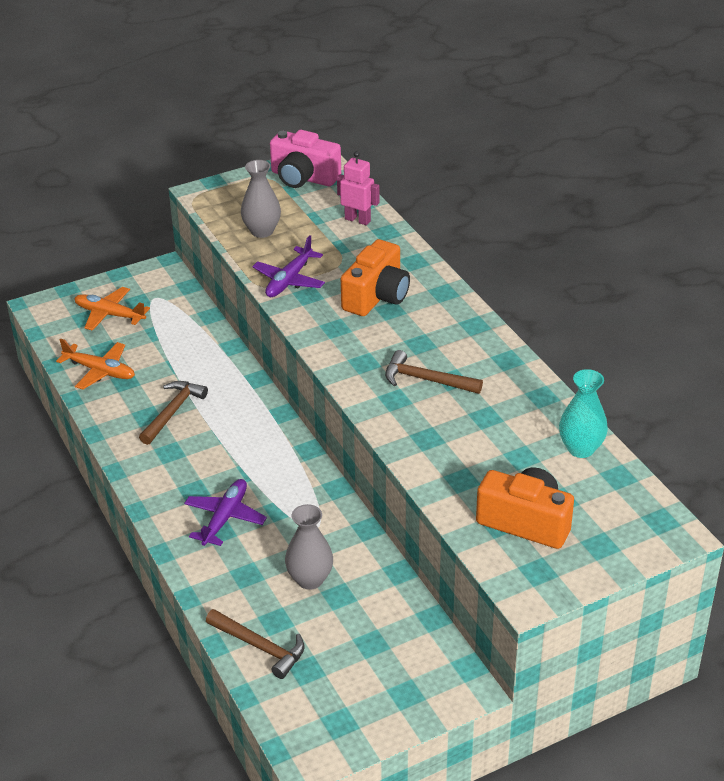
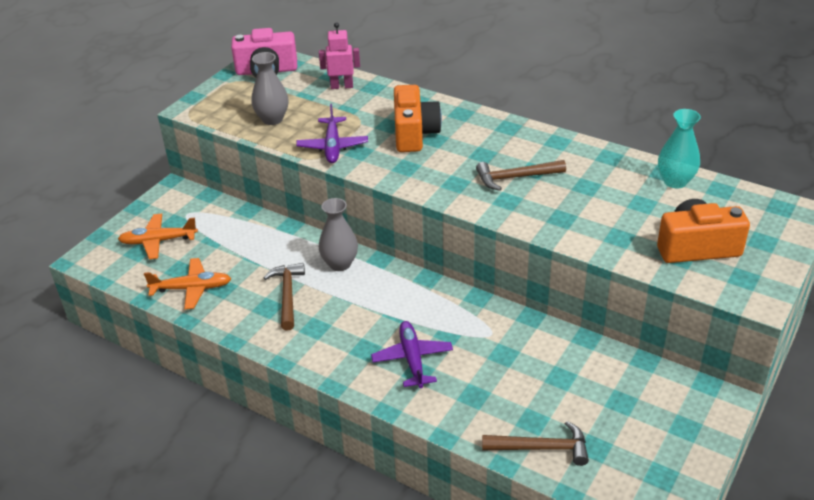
camera: 30 degrees left, 0 degrees up
grey vase [285,504,333,590] -> grey vase moved to [319,198,358,271]

